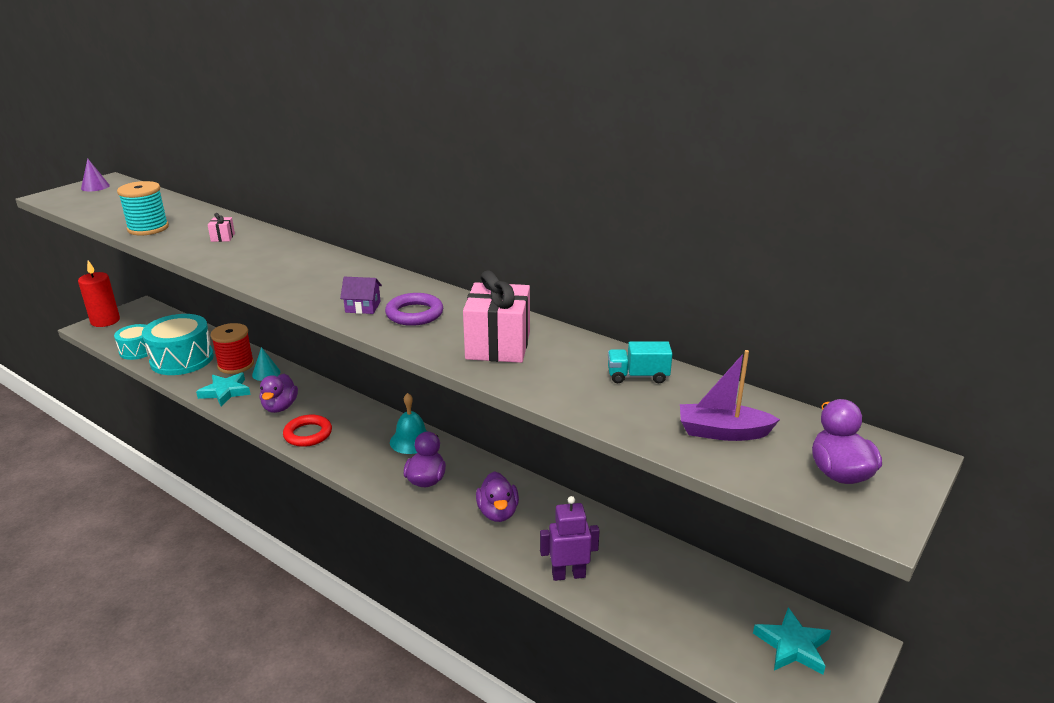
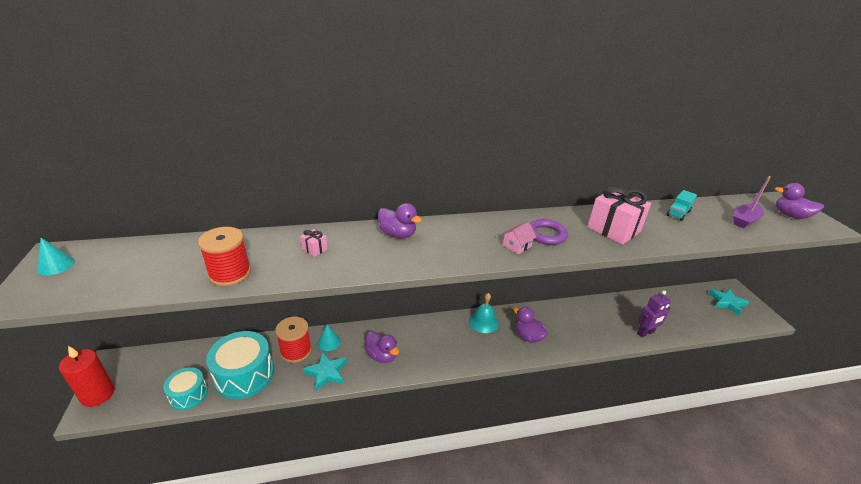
camera: 50 degrees left, 5 degrees up
purple cone [81,158,110,191] -> turquoise cone [37,238,75,276]
turquoise spool [117,181,169,235] -> red spool [198,227,251,286]
red ring [283,415,332,447] -> none
purple house [340,277,382,314] -> pink house [502,222,536,254]
purple duck [476,471,519,522] -> purple duck moved to [378,203,422,238]
purple robot [540,496,600,581] -> purple robot turned 150 degrees counterclockwise [637,290,671,338]

